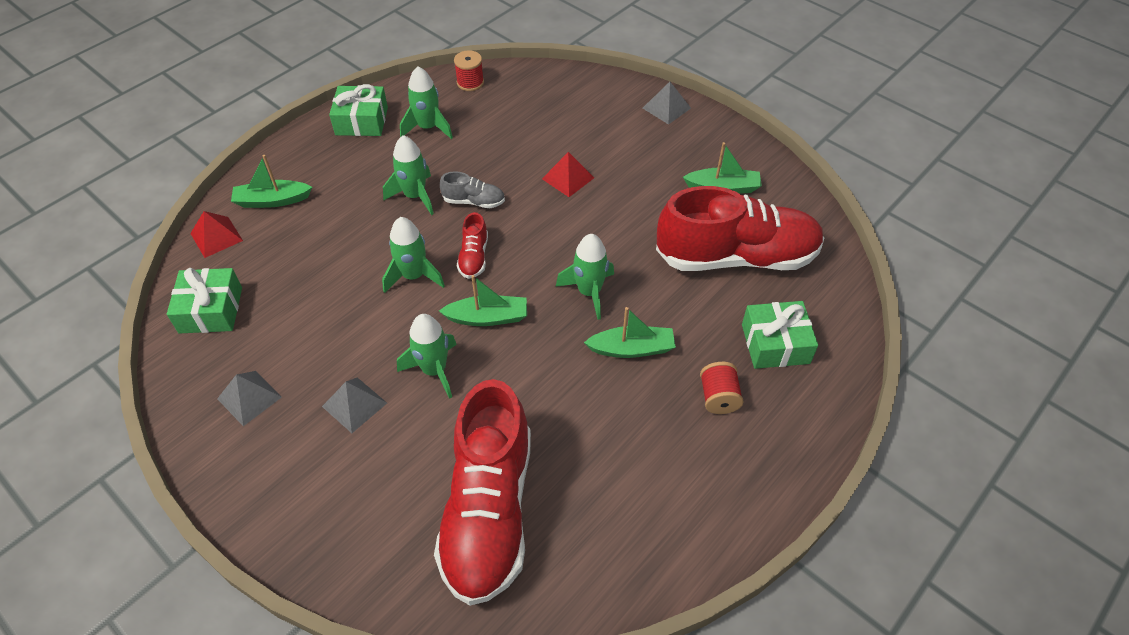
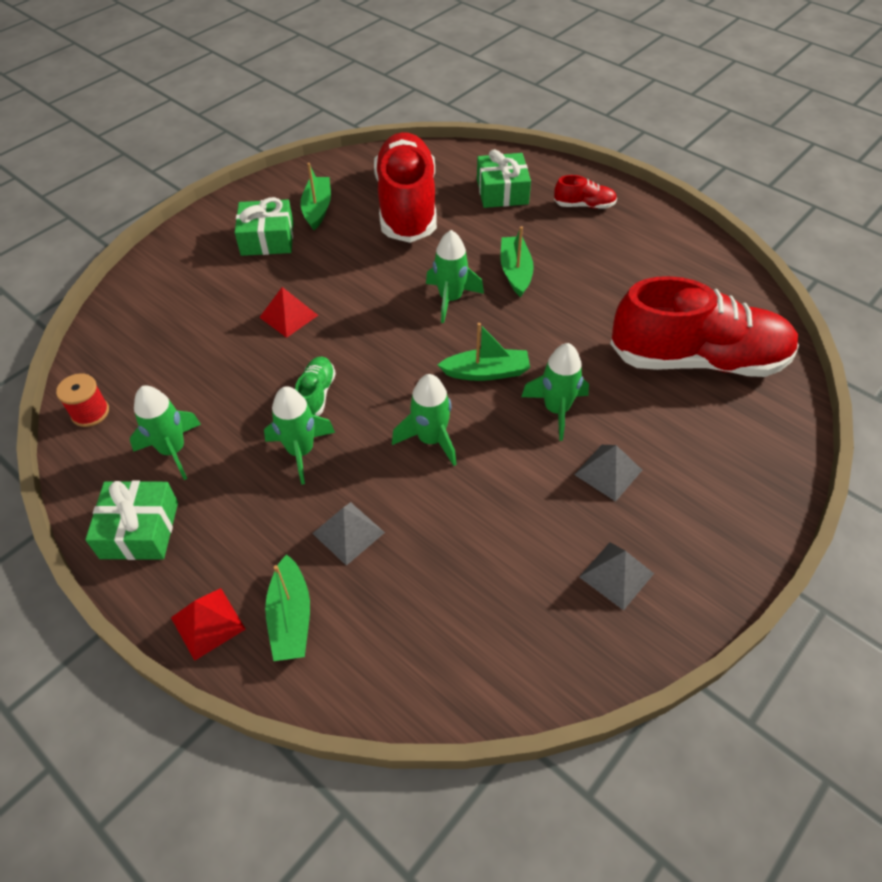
camera: 90 degrees left, 0 degrees up
green gift [167,268,242,334] -> green gift moved to [235,197,294,256]
red pyramid [190,211,243,258] -> red pyramid moved to [171,588,245,661]
green boat [439,275,527,326] -> green boat turned 90 degrees clockwise [437,323,530,381]
grey shoe [440,172,505,208] -> green shoe [295,357,336,416]
red shoe [457,212,488,279] -> red shoe moved to [554,175,617,209]
grey pyramid [643,82,691,125] -> grey pyramid moved to [312,502,385,566]
red spool [700,362,744,414] -> none

